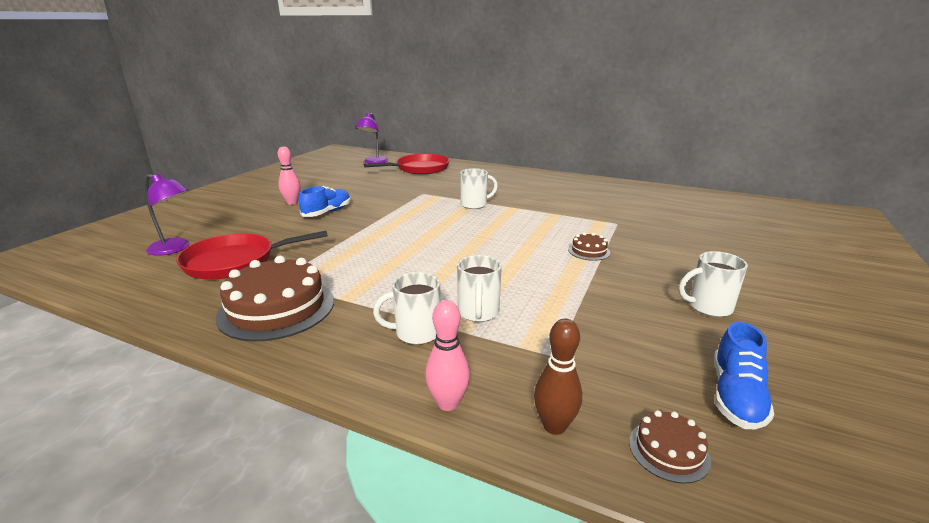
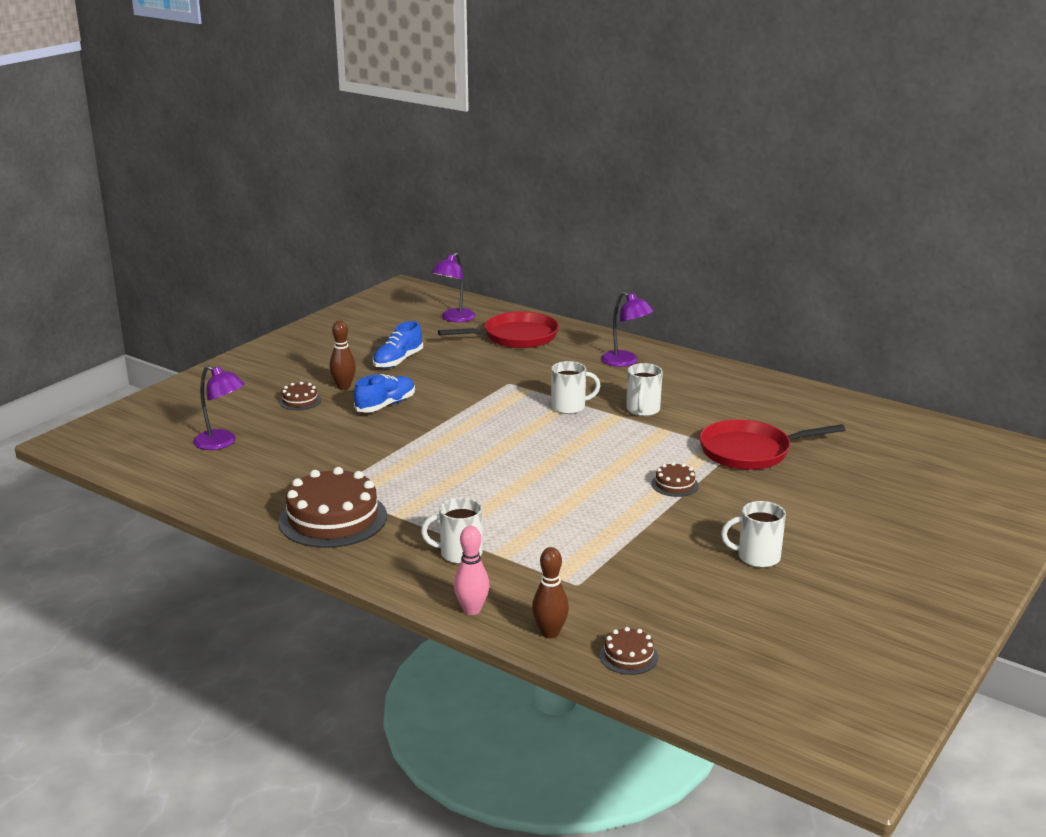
camera: 10 degrees right, 0 degrees up
red pan [176,231,328,279] -> red pan moved to [699,419,846,470]
pink bowling pin [278,146,301,205] -> brown bowling pin [330,321,356,390]
white mug [457,255,502,322] -> white mug moved to [626,363,663,416]
blue shoe [714,322,774,429] -> blue shoe moved to [373,321,423,368]
none -> brown cake [279,382,321,410]
none -> purple lamp [601,292,654,367]

